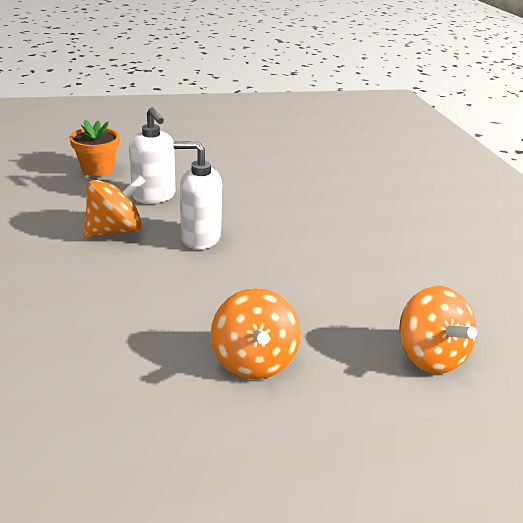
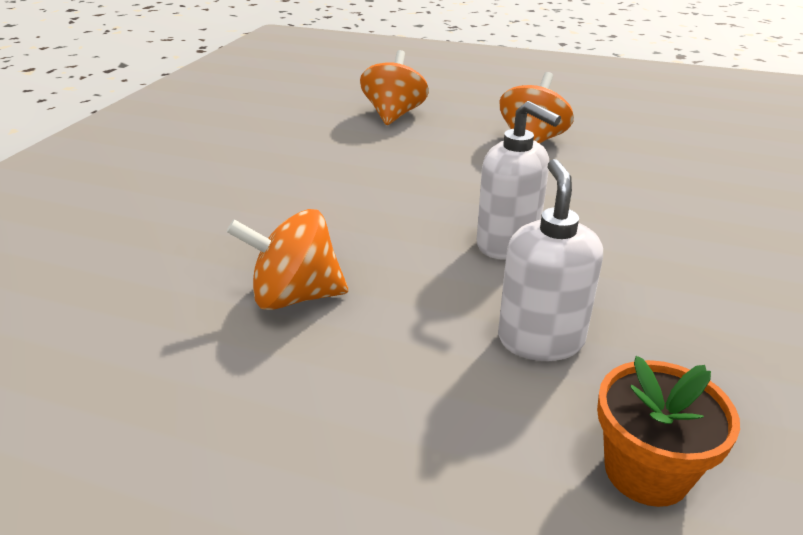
camera: 145 degrees left, 0 degrees up
orange spinning top [83,175,145,237] -> orange spinning top moved to [227,209,348,310]

